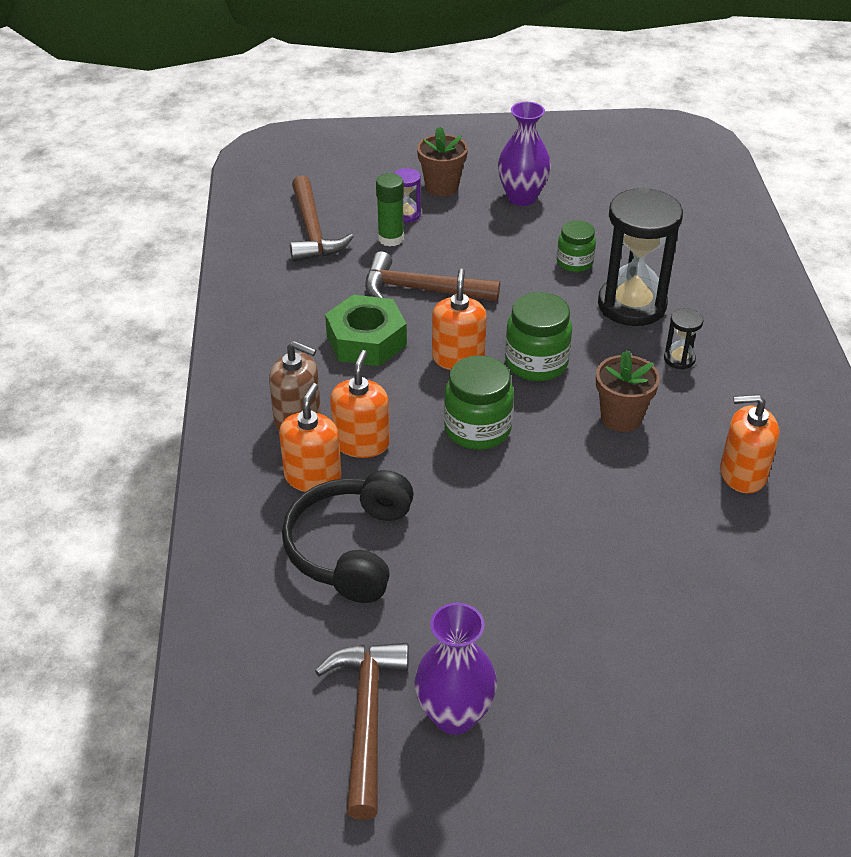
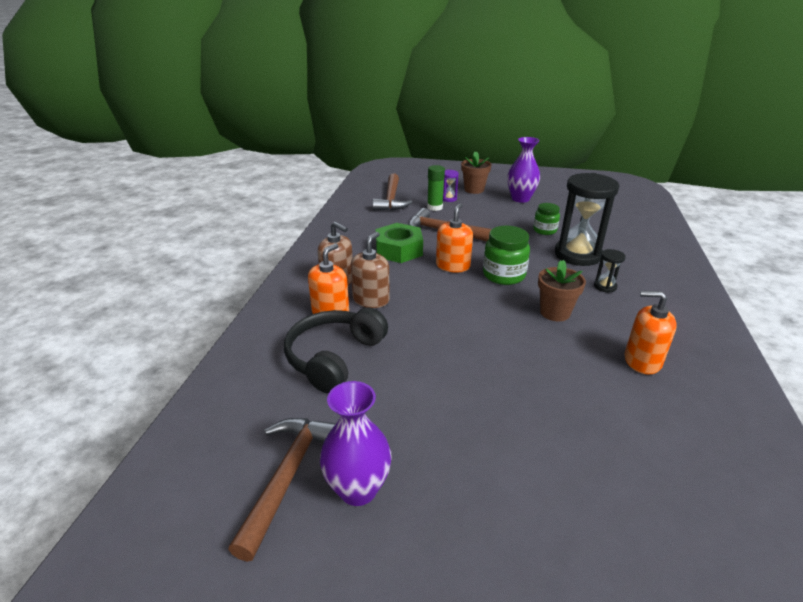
camera: 15 degrees right, 10 degrees down
orange soap dispenser [330,350,390,458] -> brown soap dispenser [351,232,390,308]
green jar [444,355,514,450] -> none

